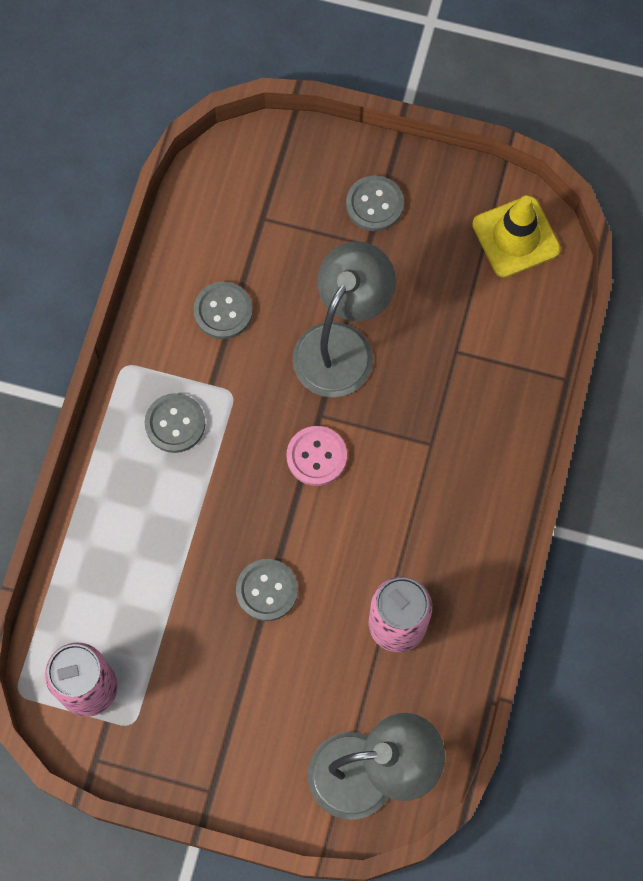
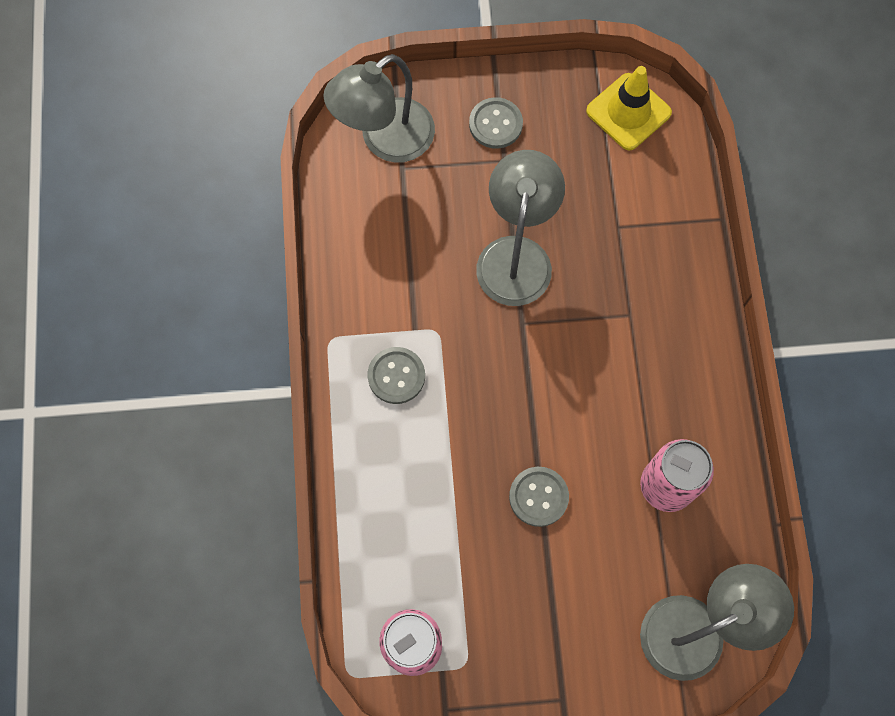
camera: 20 degrees left, 0 degrees up
grey button [193,281,253,339] -> none
pink button [287,426,347,486] -> none
none -> grey lamp [324,54,435,163]

